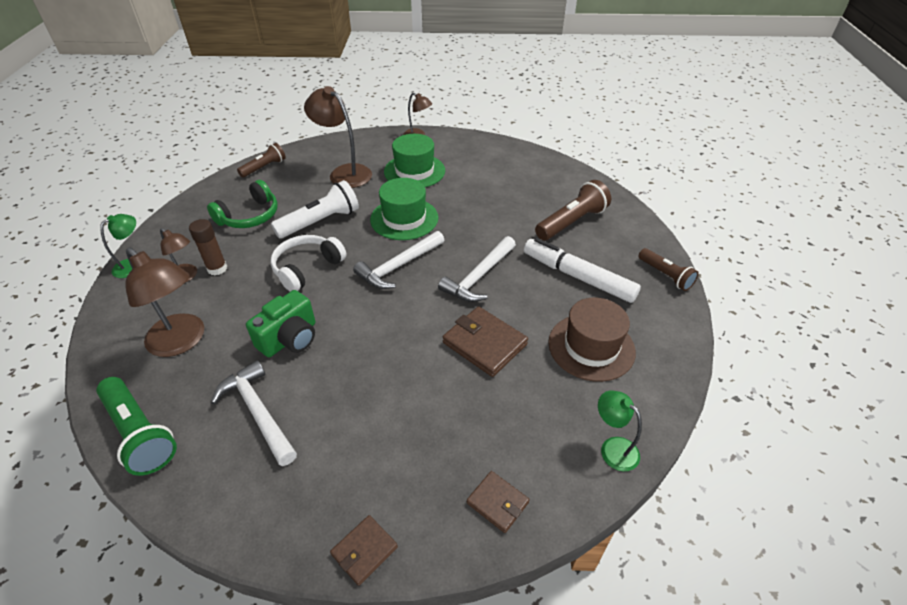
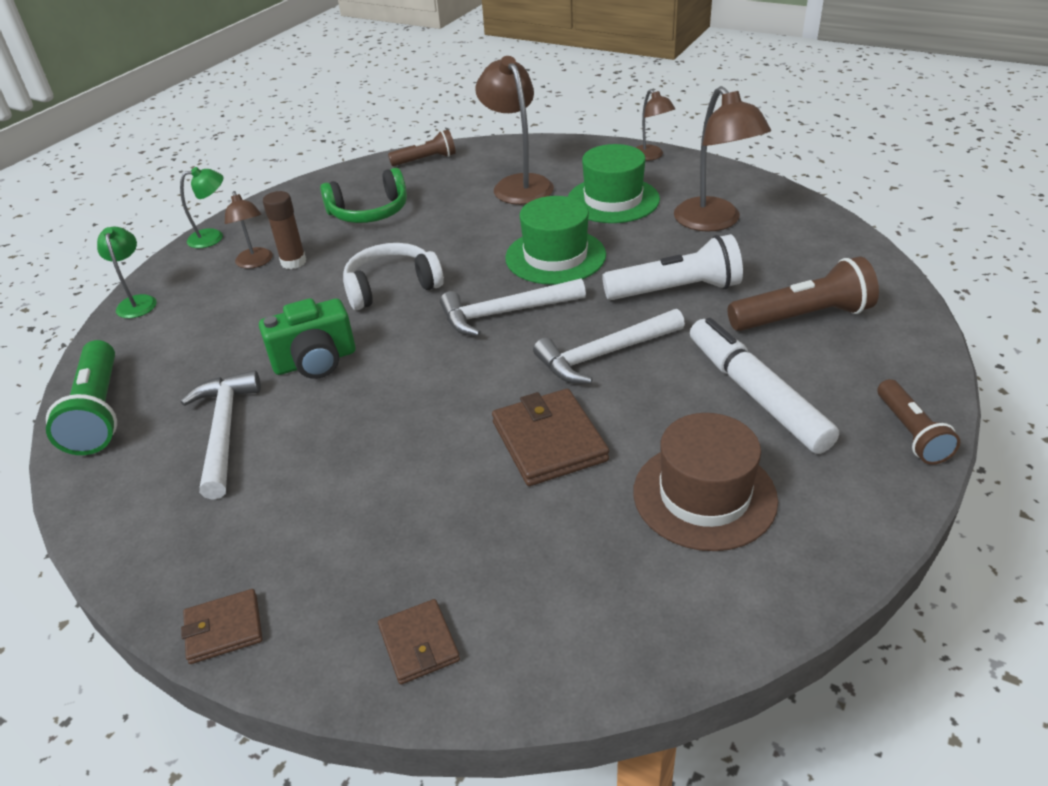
camera: 30 degrees right, 5 degrees down
brown lamp [125,247,204,357] -> brown lamp moved to [674,86,771,232]
white flashlight [271,180,359,238] -> white flashlight moved to [602,234,743,300]
green lamp [598,390,642,472] -> green lamp moved to [97,226,157,318]

